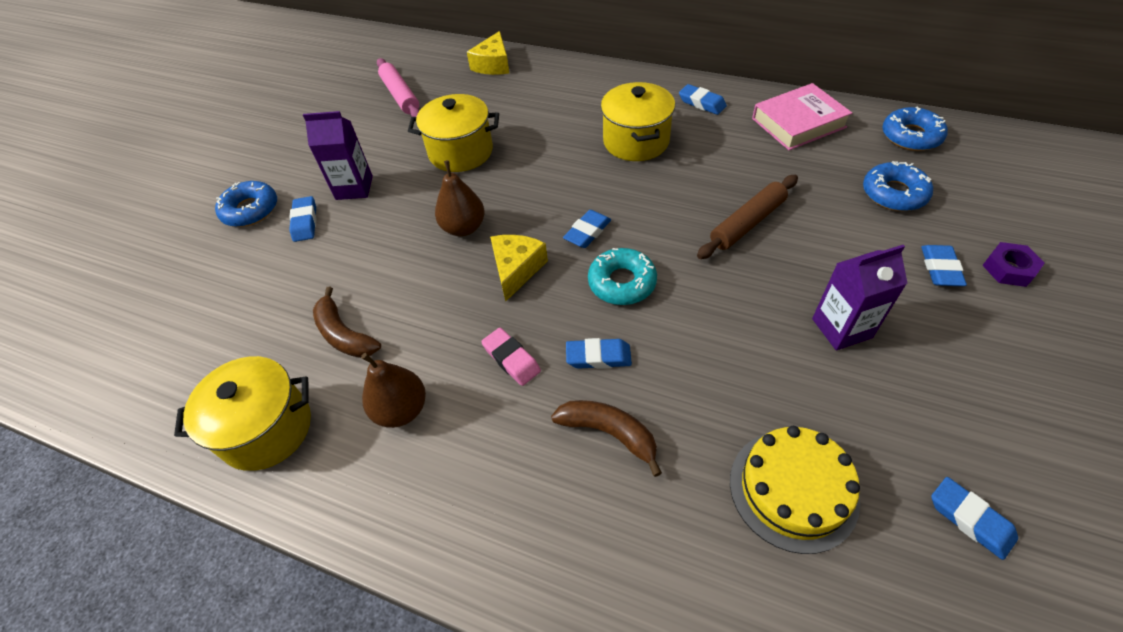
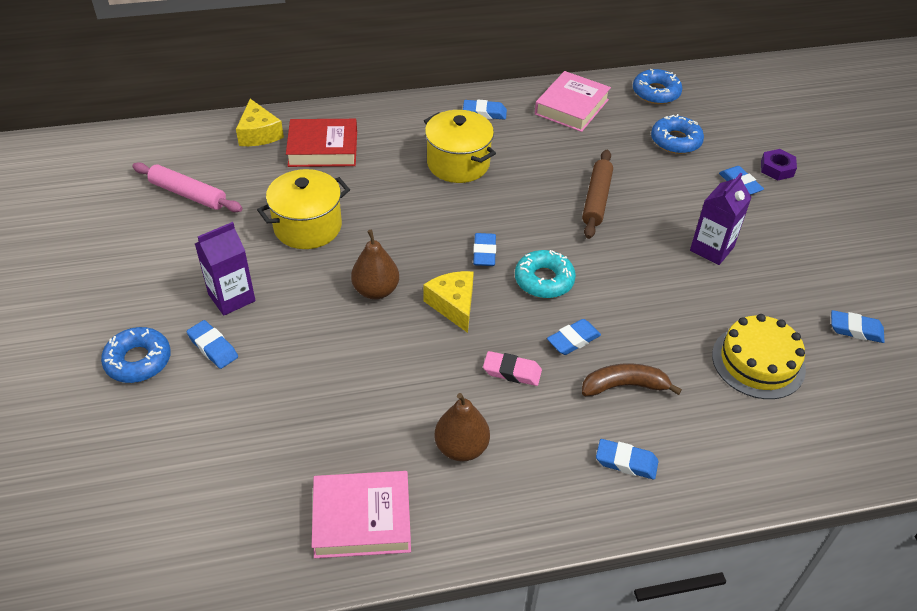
camera: 40 degrees left, 5 degrees down
yellow pot [174,356,311,471] -> pink book [312,471,411,558]
brown banana [313,287,381,358] -> none
none -> red book [286,119,357,167]
none -> blue eraser [596,439,658,479]

